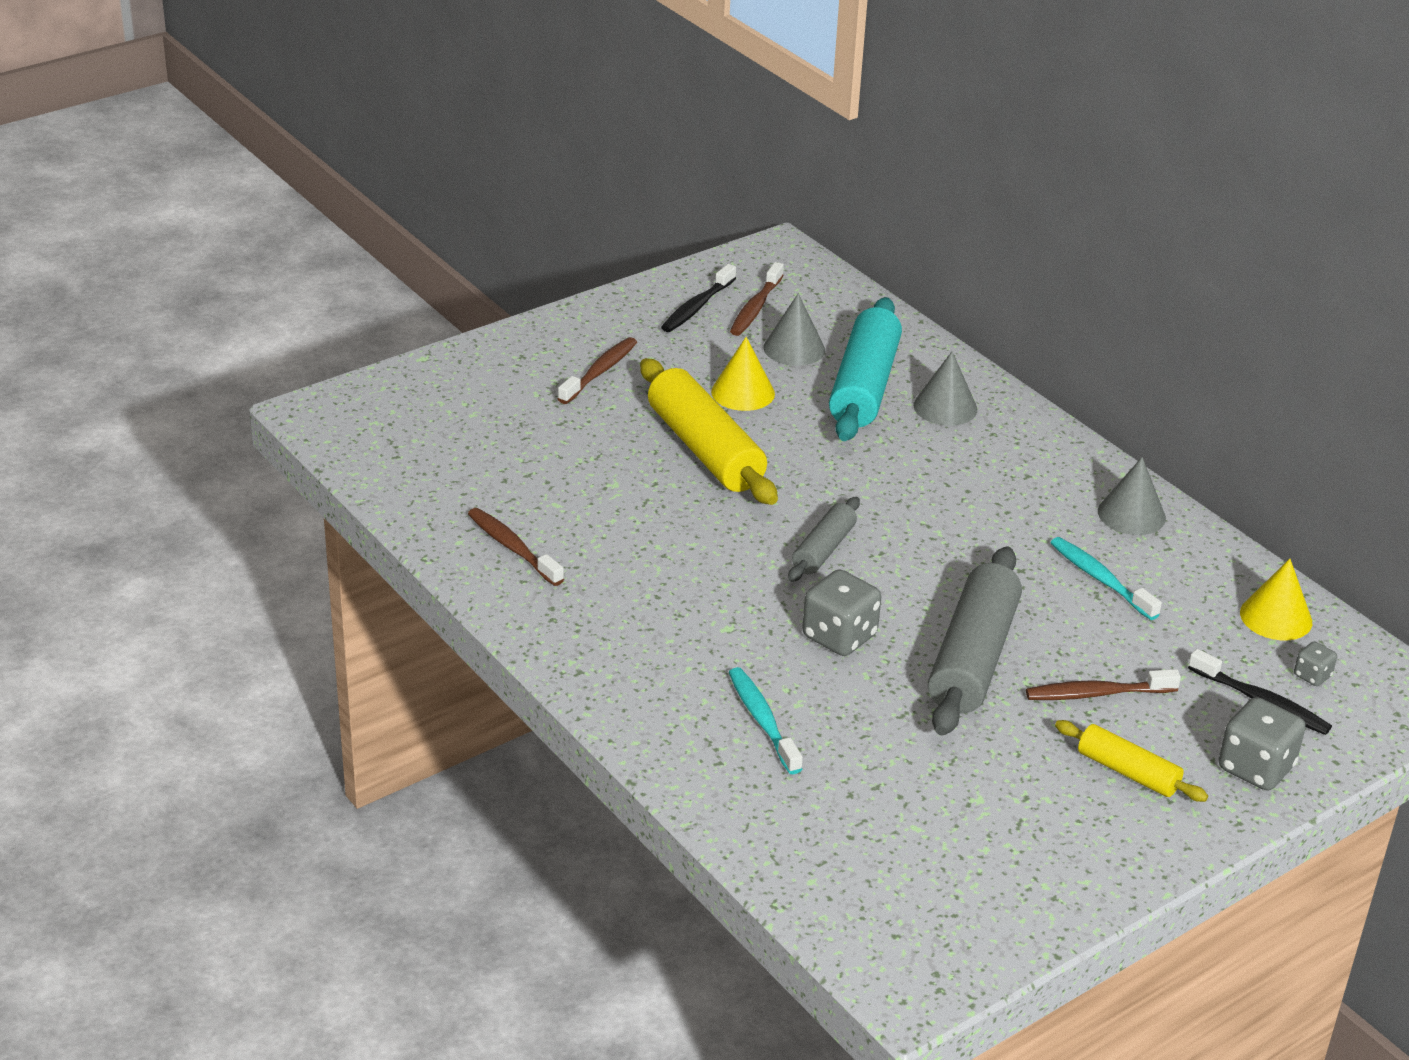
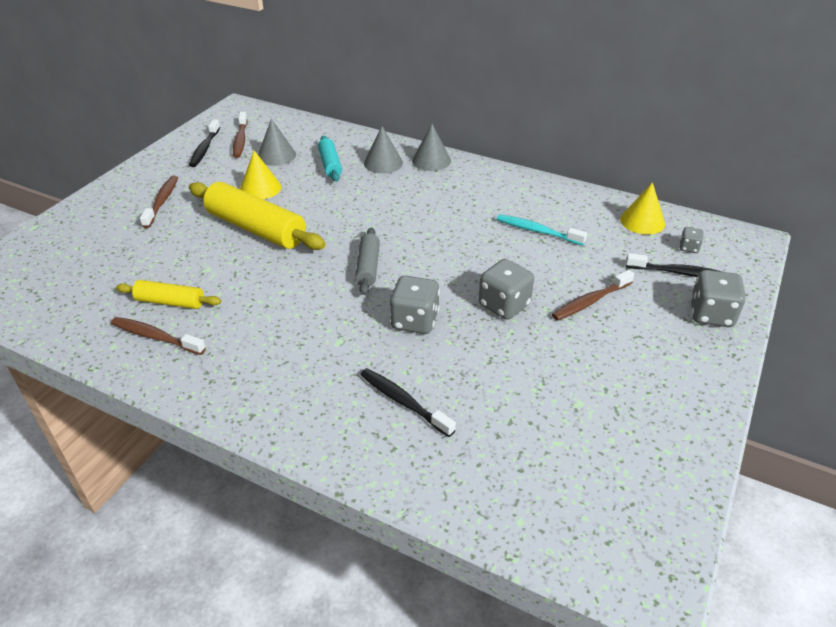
camera: 25 degrees left, 5 degrees up
turquoise toothbrush [729,667,803,774] -> black toothbrush [360,368,456,437]
turquoise rolling pin [829,297,902,441] -> turquoise rolling pin [318,136,342,182], size x0.54
grey rolling pin [928,546,1022,735] -> grey dice [479,259,534,320]
yellow rolling pin [1055,720,1208,802] -> yellow rolling pin moved to [116,280,221,309]
grey cone [1098,457,1166,535] -> grey cone moved to [412,124,451,171]

